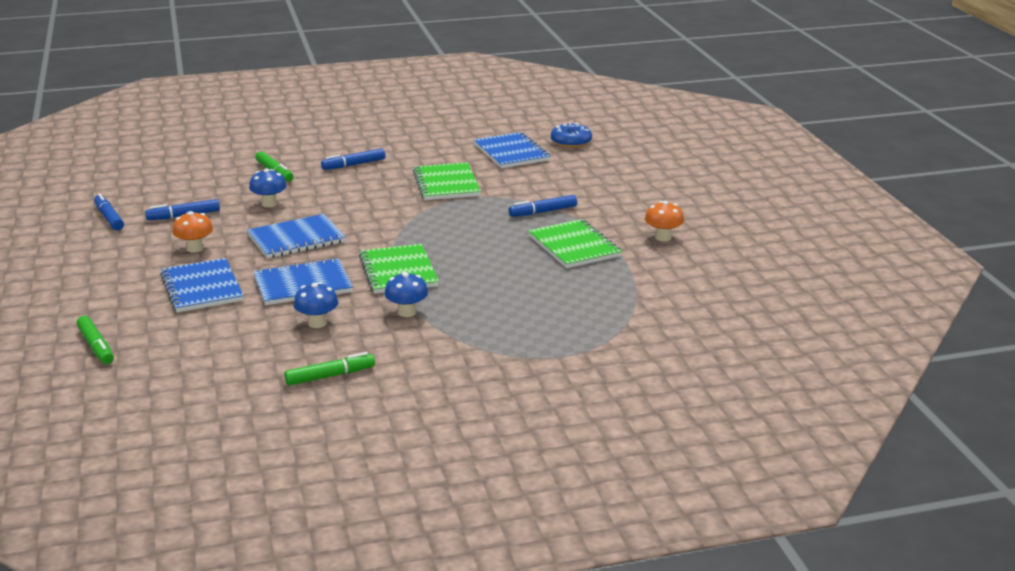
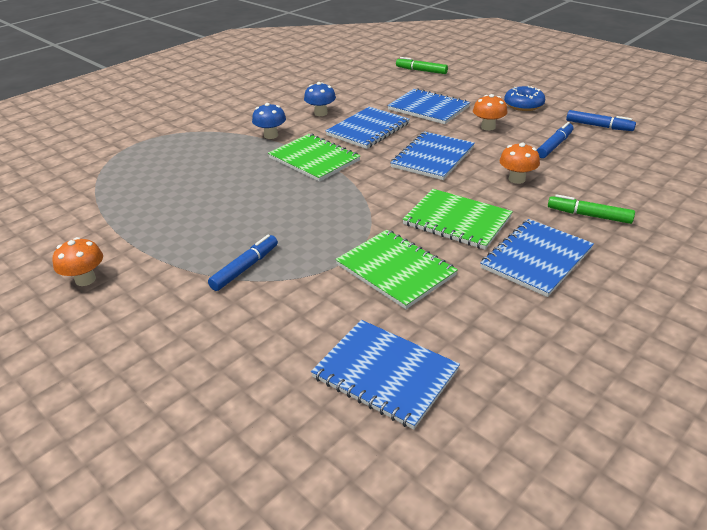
camera: 150 degrees right, 10 degrees up
blue mushroom [249,169,287,207] -> orange mushroom [499,143,540,184]
green marker [284,352,375,386] -> none
blue marker [321,148,386,170] -> blue notebook [480,219,594,297]
green notebook [528,219,622,268] -> green notebook moved to [402,189,513,250]
blue donut [551,123,592,148] -> blue donut moved to [504,86,545,111]

